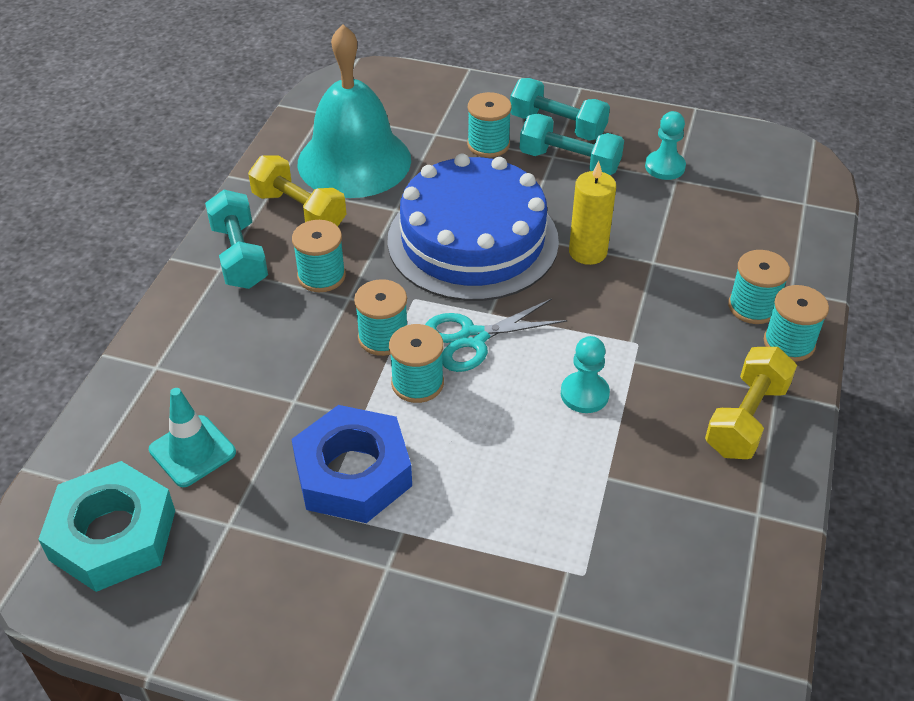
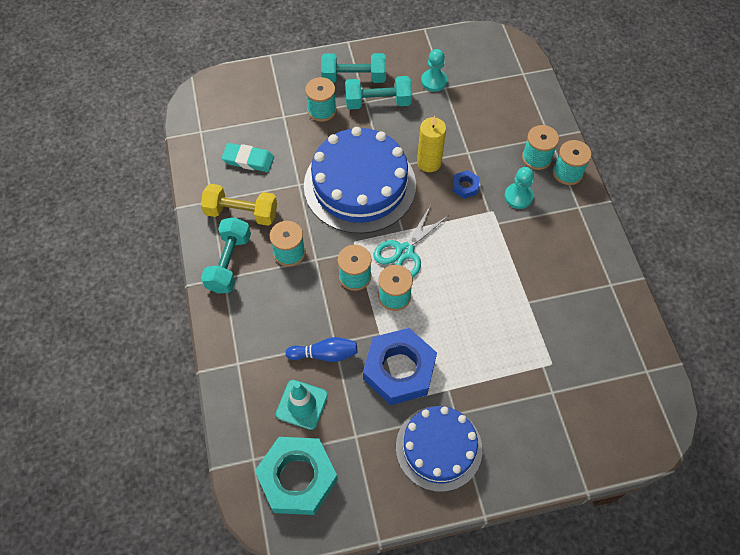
camera: 30 degrees left, 15 degrees up
turquoise dumbbell [205,190,268,289] -> turquoise dumbbell turned 60 degrees clockwise [201,217,251,294]
turquoise bell [298,24,411,198] -> turquoise eraser [222,143,274,172]
turquoise pawn [561,336,610,413] -> turquoise pawn moved to [504,167,534,209]
yellow dumbbell [705,347,797,459] -> none
none -> blue bowling pin [285,337,357,362]
none -> blue cake [396,406,482,492]
none -> blue nut [452,170,480,199]

